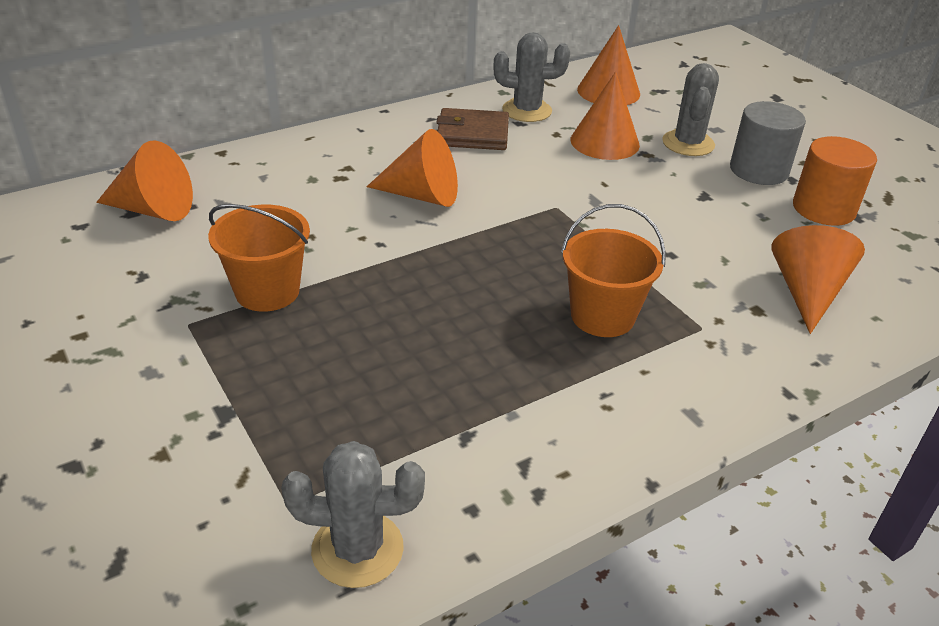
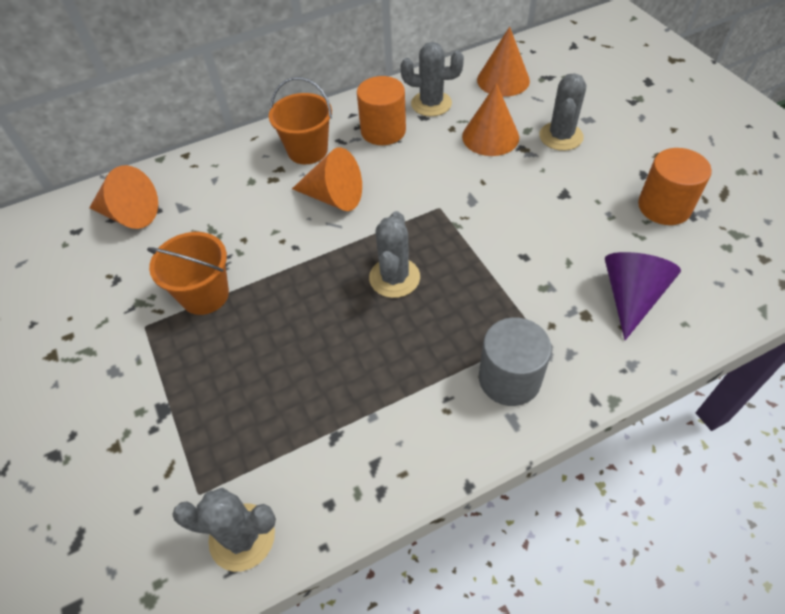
camera: 10 degrees right, 15 degrees up
brown wallet [436,108,509,150] -> orange cylinder [357,76,406,145]
orange bucket [561,204,666,337] -> orange bucket moved to [269,77,332,164]
grey cylinder [730,101,806,185] -> grey cylinder moved to [479,317,552,406]
orange cone [772,225,865,334] -> purple cone [605,252,681,340]
none -> grey cactus [369,211,420,298]

